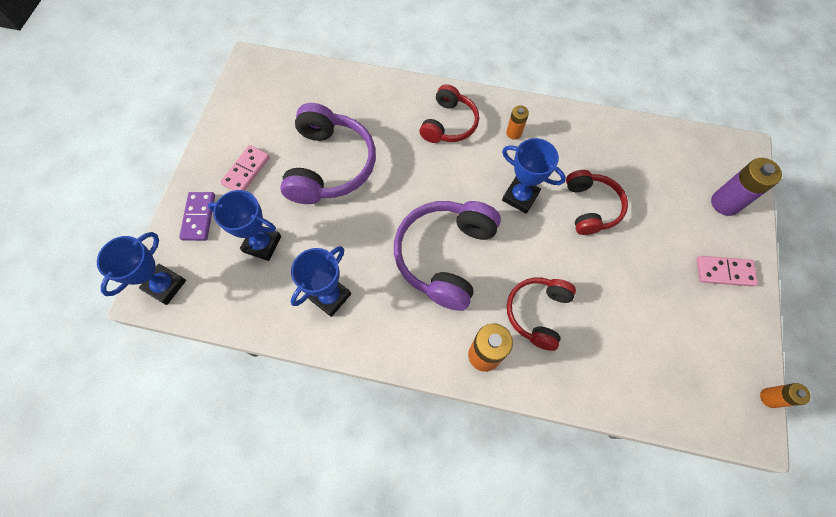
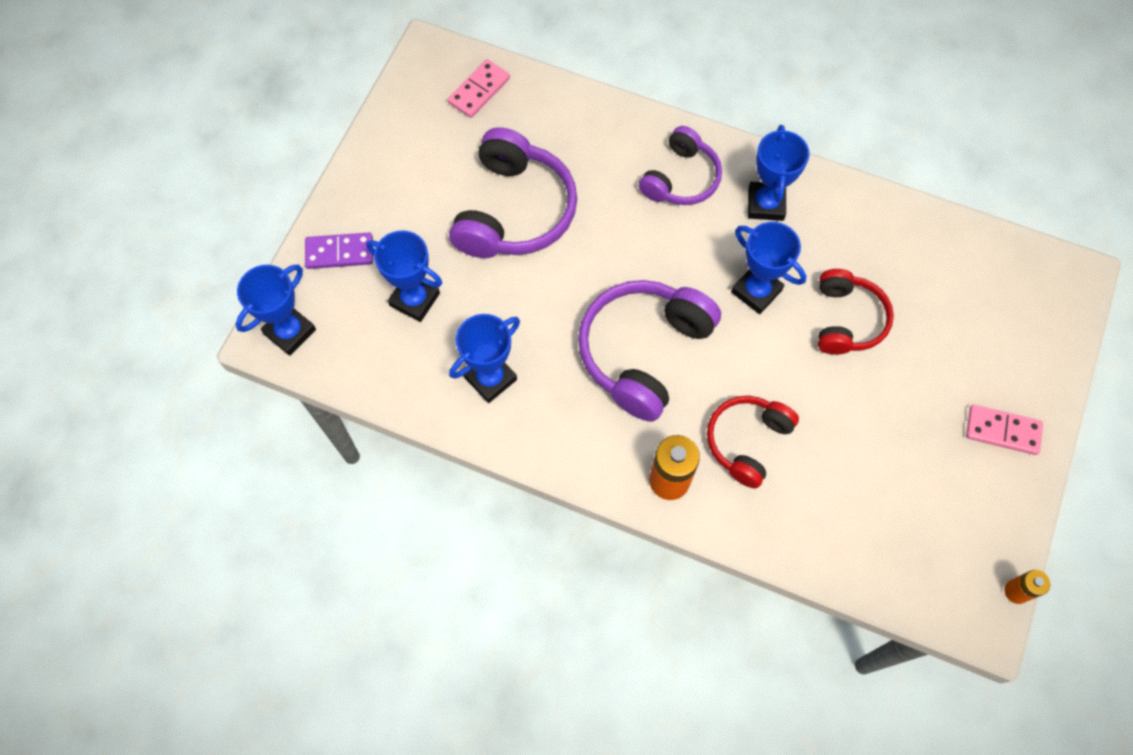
camera: 10 degrees right, 0 degrees up
purple domino [179,192,215,241] -> purple domino turned 75 degrees clockwise [305,233,373,269]
pink domino [220,145,270,191] -> pink domino moved to [448,59,510,118]
red headphones [420,84,479,143] -> purple headphones [639,126,722,205]
orange battery [506,105,529,140] -> blue trophy [748,125,810,221]
purple battery [711,158,782,216] -> none

